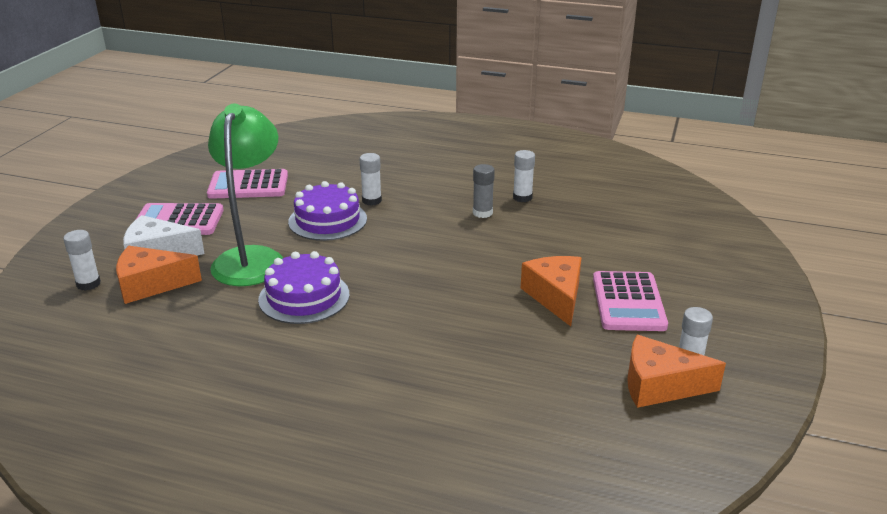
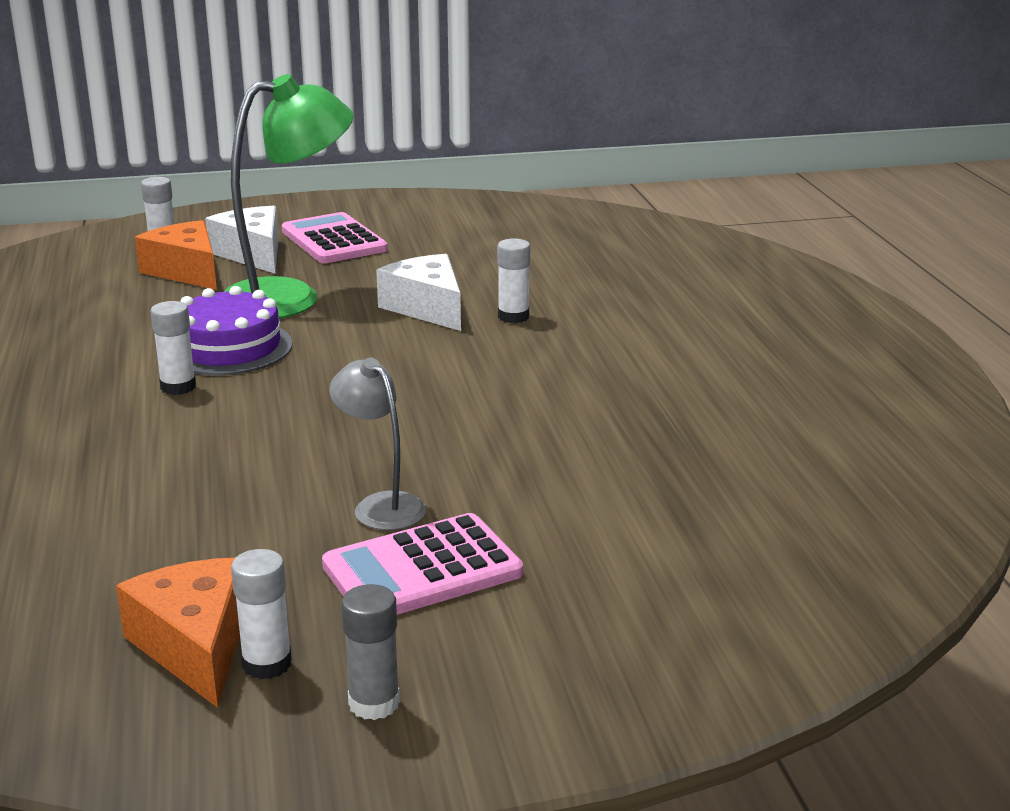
camera: 60 degrees right, 5 degrees down
pink calculator [207,169,288,199] -> none
purple cake [288,181,367,241] -> white cheese [376,254,461,331]
grey glue stick [473,164,495,218] -> grey glue stick moved to [342,584,400,720]
white glue stick [513,150,535,202] -> white glue stick moved to [150,301,196,395]
orange cheese [521,256,582,326] -> grey lamp [330,358,426,530]

